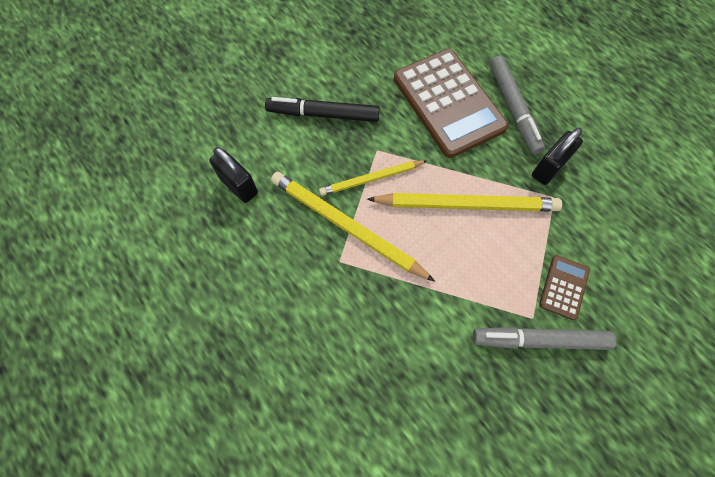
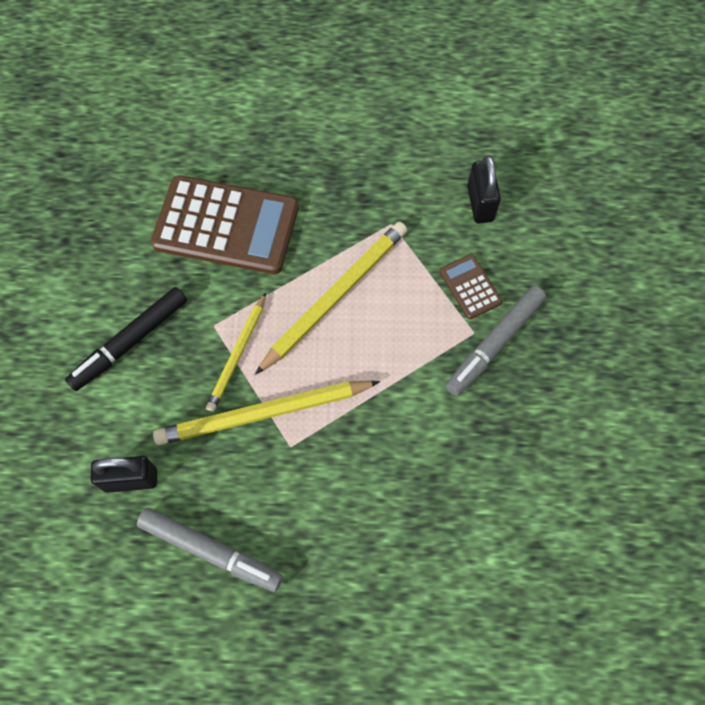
camera: 50 degrees left, 0 degrees up
grey marker [490,56,545,155] -> grey marker moved to [137,508,283,592]
black padlock [532,128,583,185] -> black padlock moved to [467,156,501,223]

